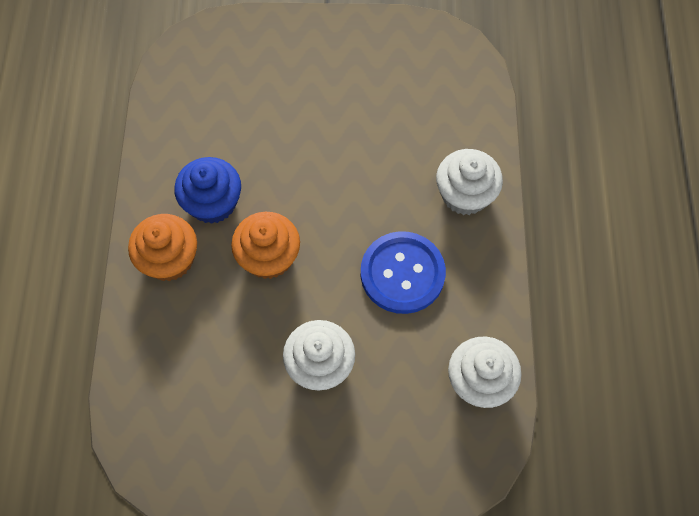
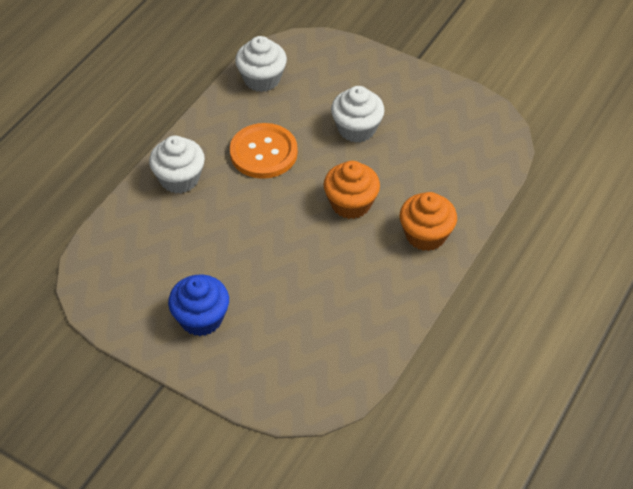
camera: 150 degrees left, 15 degrees down
blue cupcake [174,157,241,224] -> blue cupcake moved to [168,275,229,336]
blue button [361,231,446,314] -> orange button [230,123,298,179]

